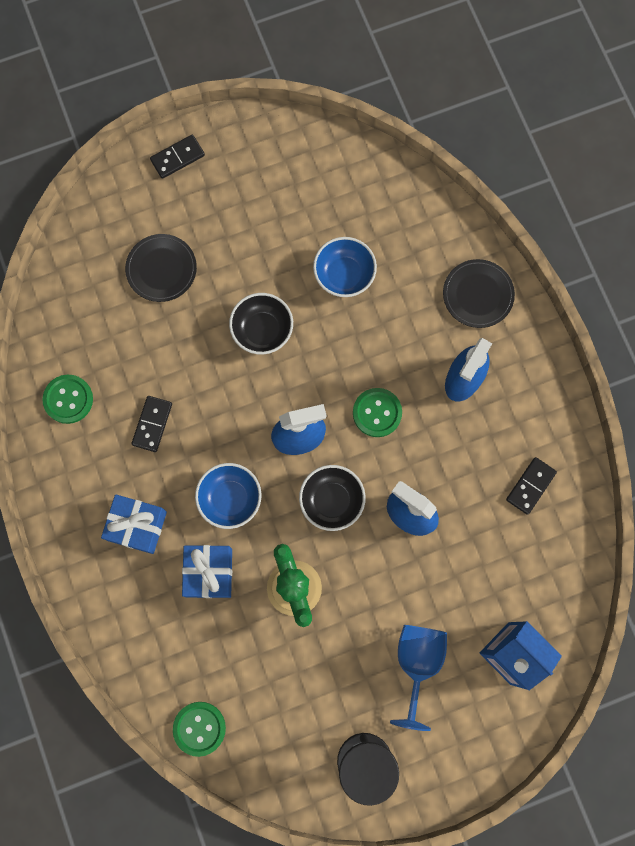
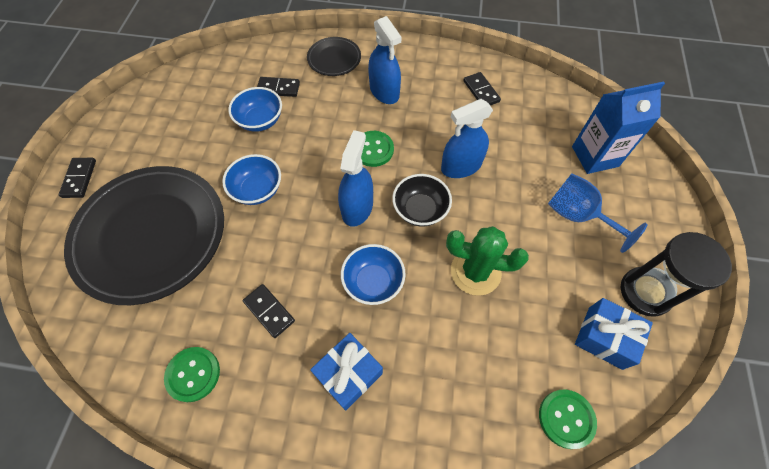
camera: 60 degrees left, 15 degrees down
black plate [125,234,197,302] -> black plate [64,166,224,305], size x2.25
blue gift [182,545,232,598] -> blue gift moved to [575,298,653,370]
black bowl [229,293,293,355] -> blue bowl [222,154,281,205]
none -> black domino [257,77,300,97]

